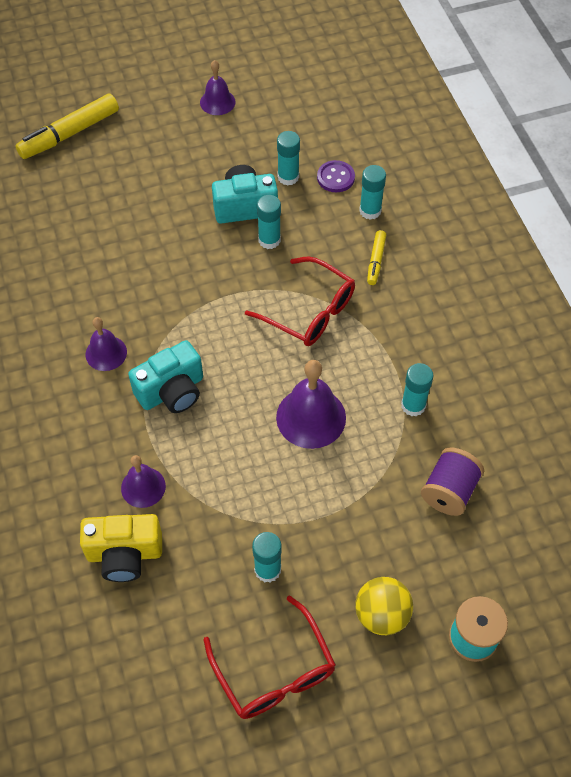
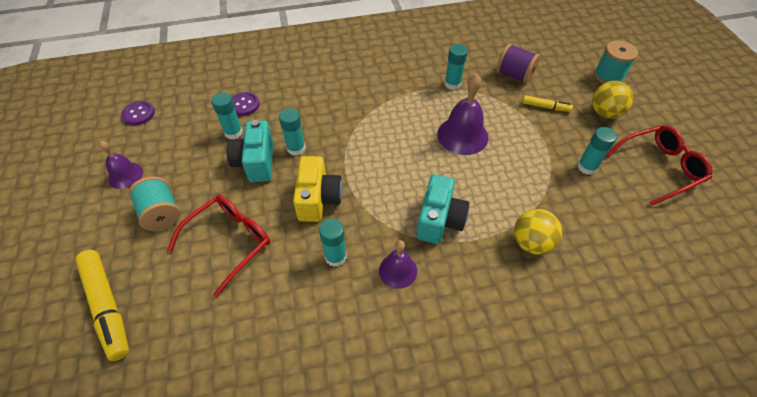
camera: 85 degrees left, 5 degrees down
yellow camera [80,514,162,582] -> yellow camera moved to [293,156,343,222]
purple bell [121,455,166,508] -> yellow ball [514,209,562,255]
turquoise camera [128,340,203,413] -> turquoise camera turned 45 degrees clockwise [416,174,469,244]
red glasses [245,256,355,346] -> red glasses moved to [167,195,270,297]
turquoise glue stick [359,165,386,220] -> turquoise glue stick moved to [319,219,347,267]
yellow marker [367,230,386,285] -> yellow marker moved to [522,95,573,112]
none -> purple button [121,101,155,125]
none -> turquoise spool [129,176,180,231]

